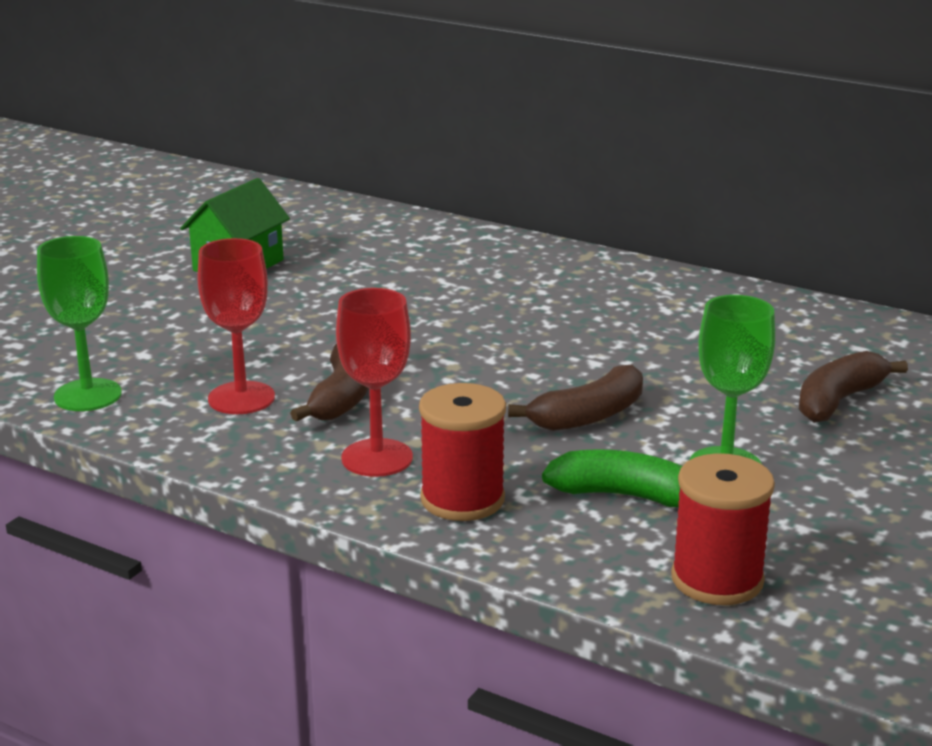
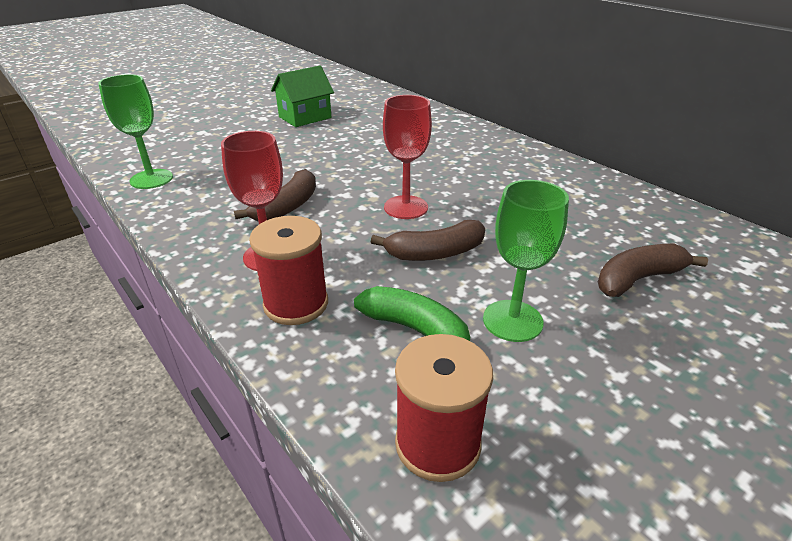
camera: 20 degrees right, 10 degrees up
red goblet [198,238,275,414] -> red goblet moved to [383,95,432,219]

